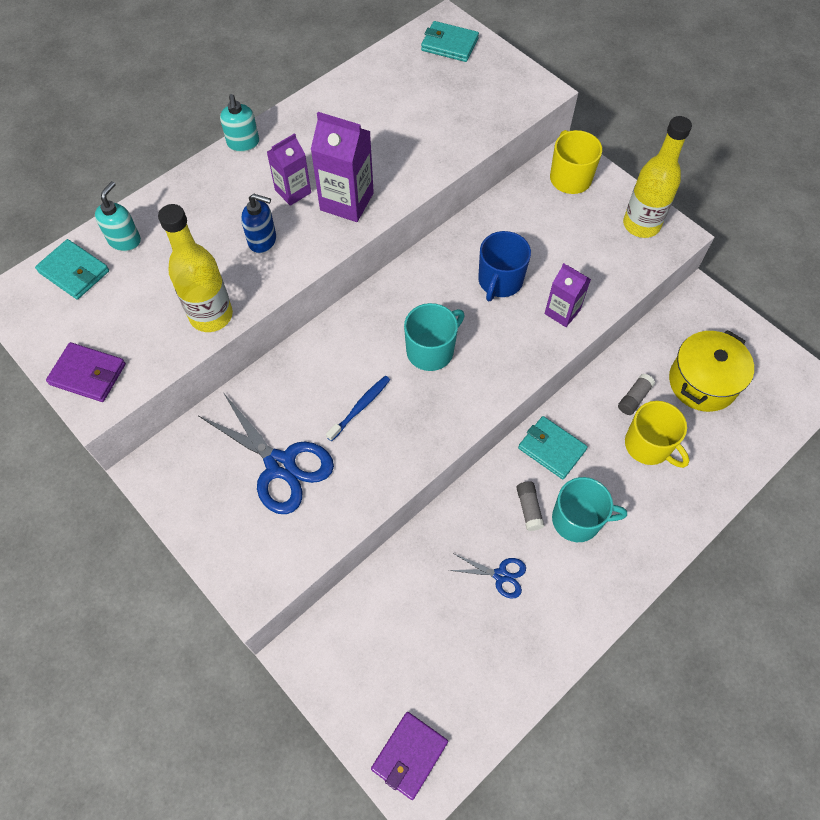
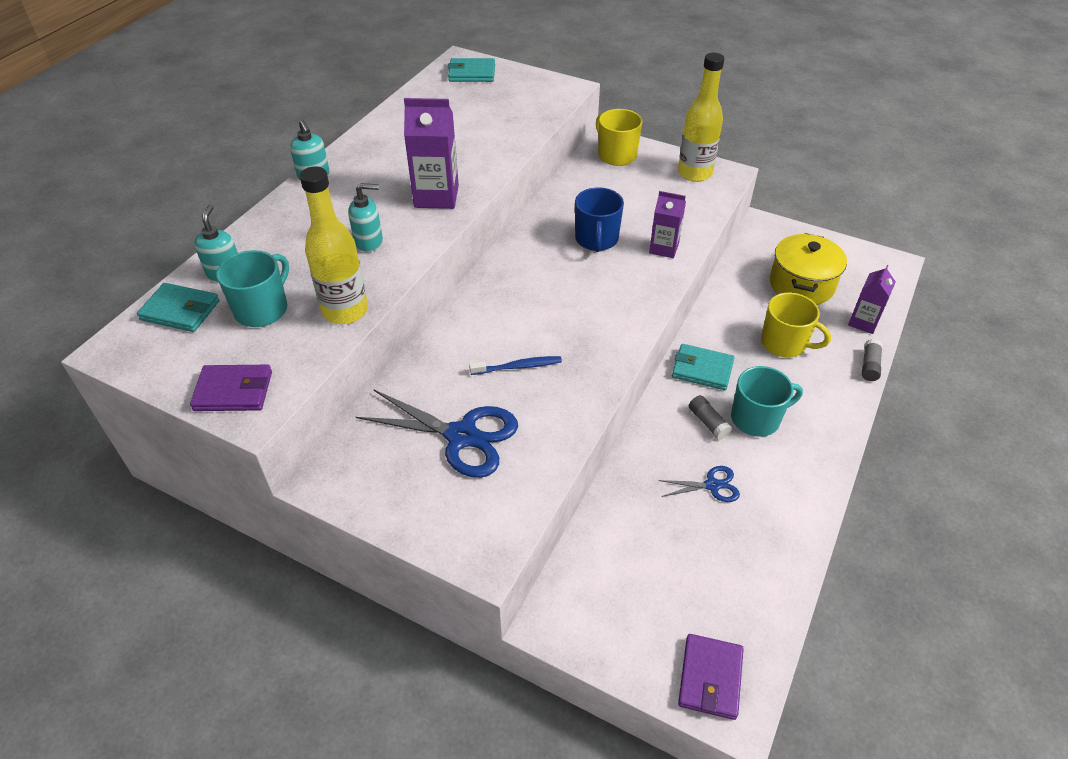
camera: 20 degrees left, 15 degrees down
blue soap dispenser [241,194,276,253] -> turquoise soap dispenser [348,183,383,252]
purple carton [267,133,311,206] -> purple carton moved to [848,265,896,334]
blue toothbrush [326,376,390,441] -> blue toothbrush turned 60 degrees clockwise [469,356,562,375]
turquoise mug [404,303,465,371] -> turquoise mug moved to [216,250,289,327]
grey glue stick [618,374,655,415] -> grey glue stick moved to [862,339,883,381]

